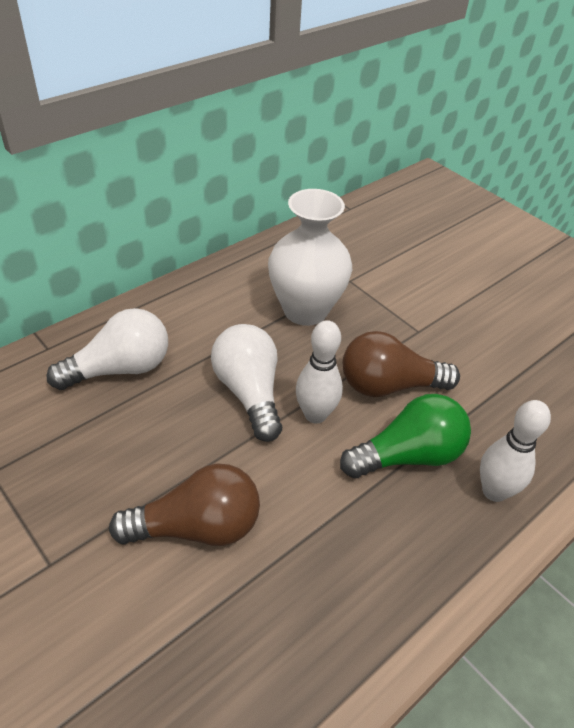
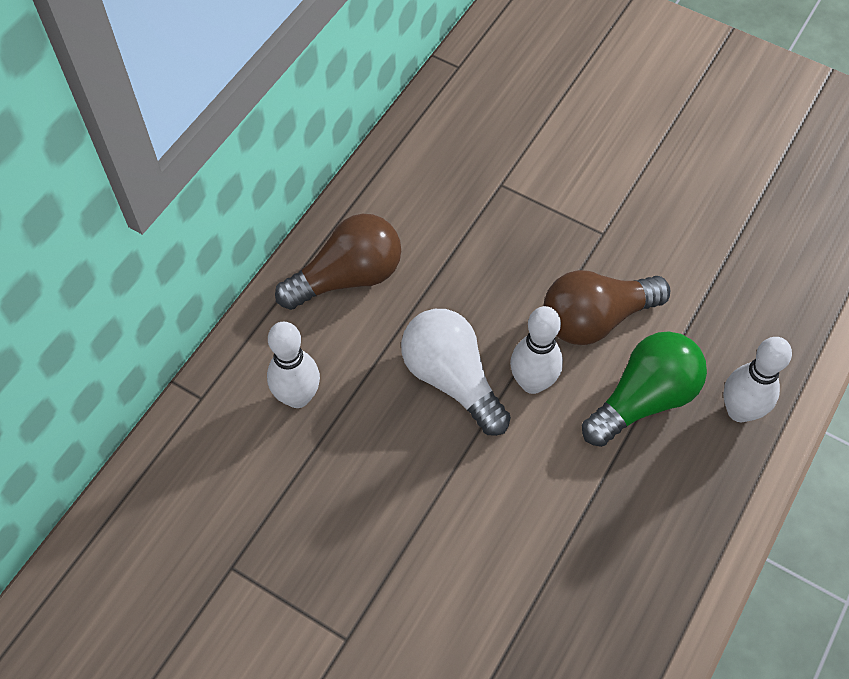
camera: 15 degrees left, 15 degrees up
white light bulb [46,308,168,390] -> white bowling pin [267,322,320,408]
brown light bulb [109,463,260,546] -> brown light bulb moved to [275,214,401,310]
white vase [268,189,352,326] -> none

